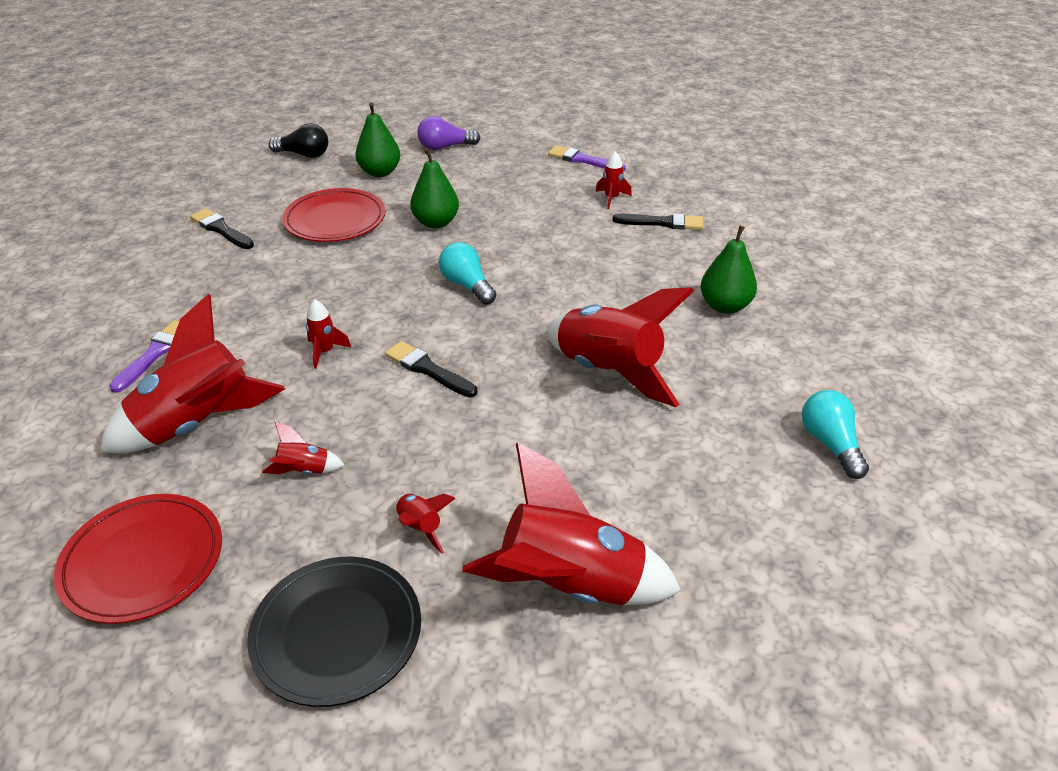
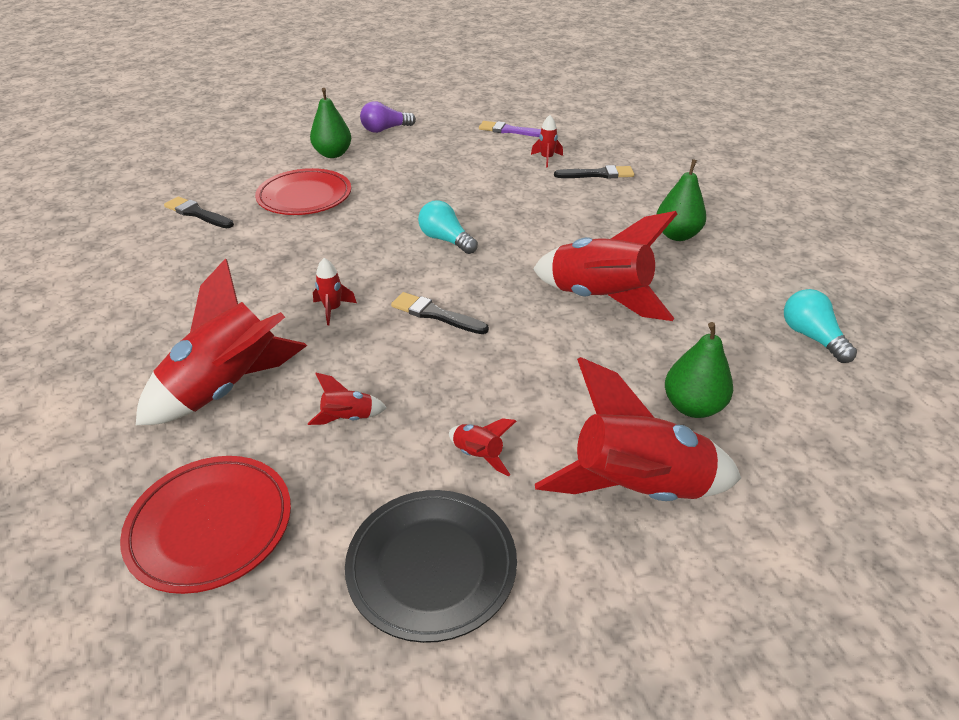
camera: 10 degrees left, 0 degrees up
purple brush [109,320,179,393] -> none
black light bulb [269,123,328,158] -> none
green pear [410,148,459,228] -> green pear moved to [665,322,733,418]

